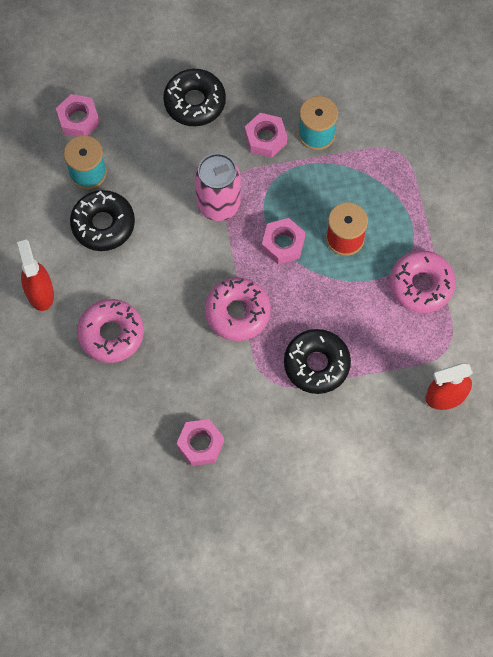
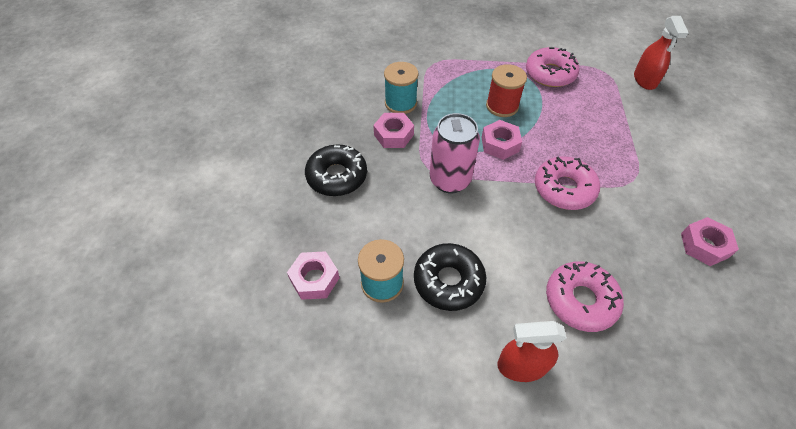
camera: 75 degrees left, 15 degrees down
black donut [284,329,351,394] -> none

